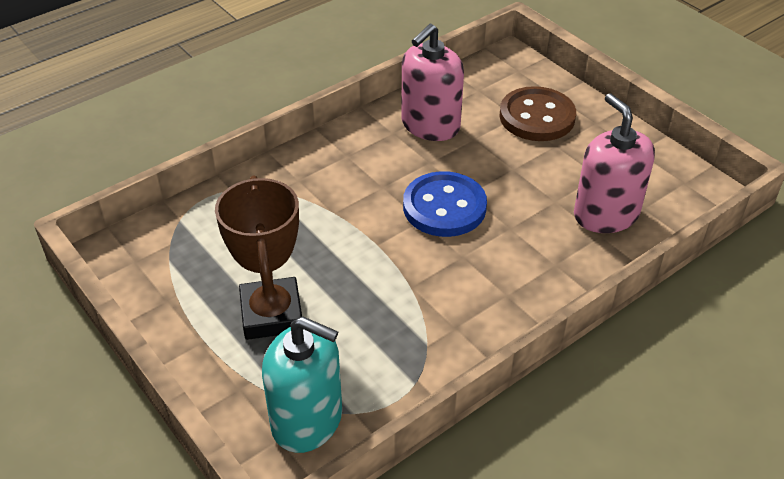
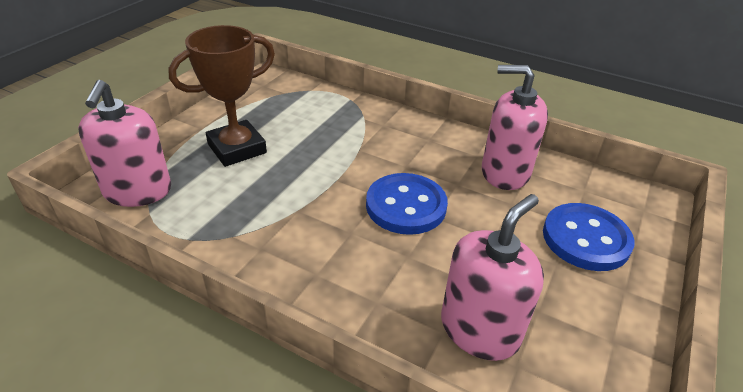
camera: 65 degrees right, 5 degrees down
turquoise soap dispenser [262,316,342,453] -> pink soap dispenser [78,80,171,207]
brown button [500,86,576,141] -> blue button [543,203,635,271]

